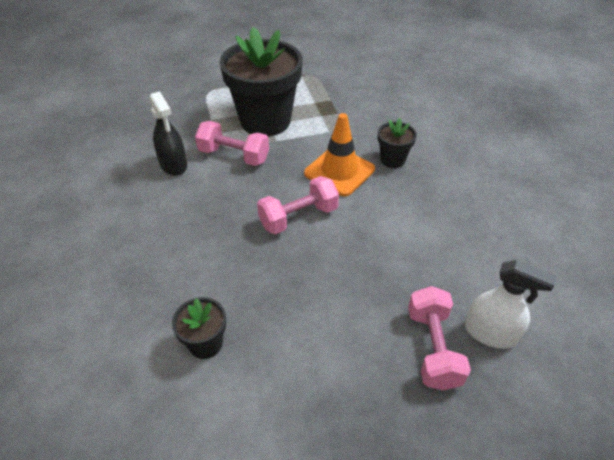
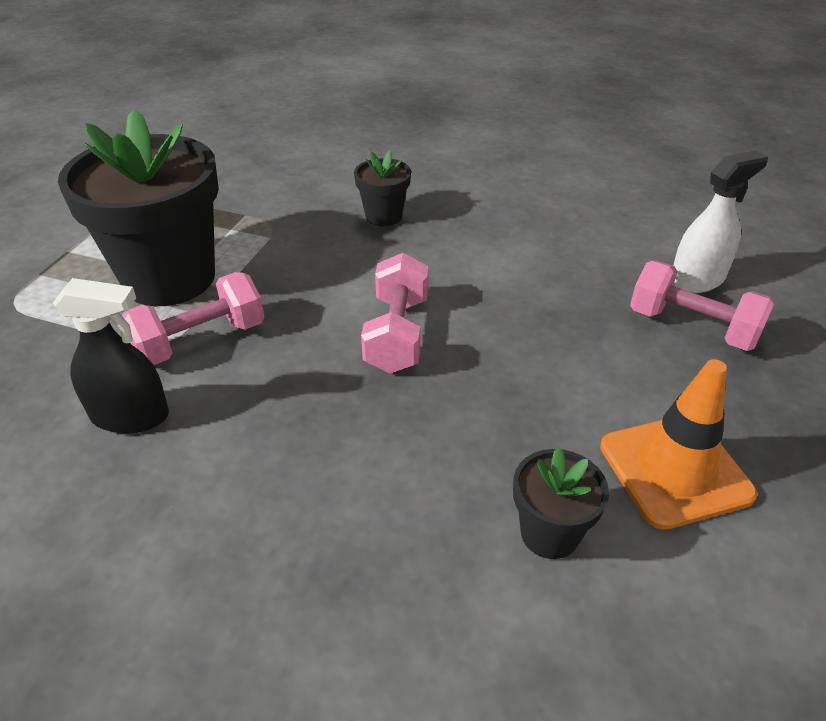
camera: 55 degrees left, 5 degrees down
orange traffic cone [304,113,375,196] -> orange traffic cone moved to [600,359,757,530]

